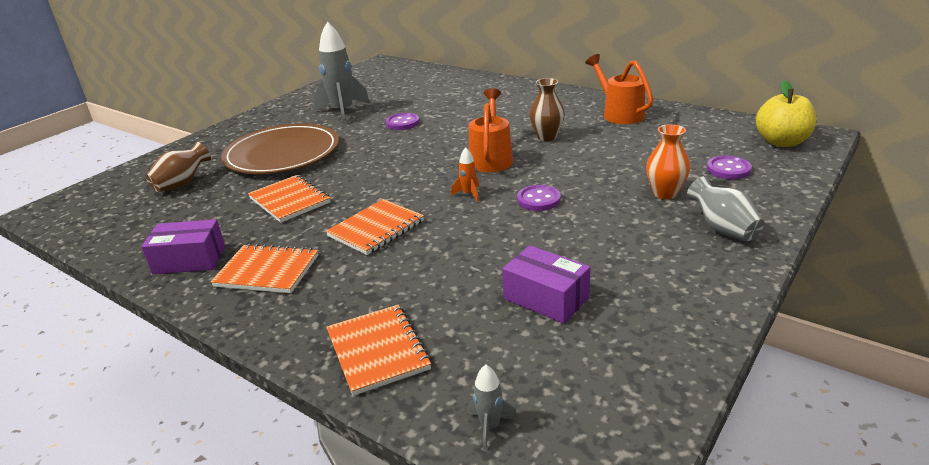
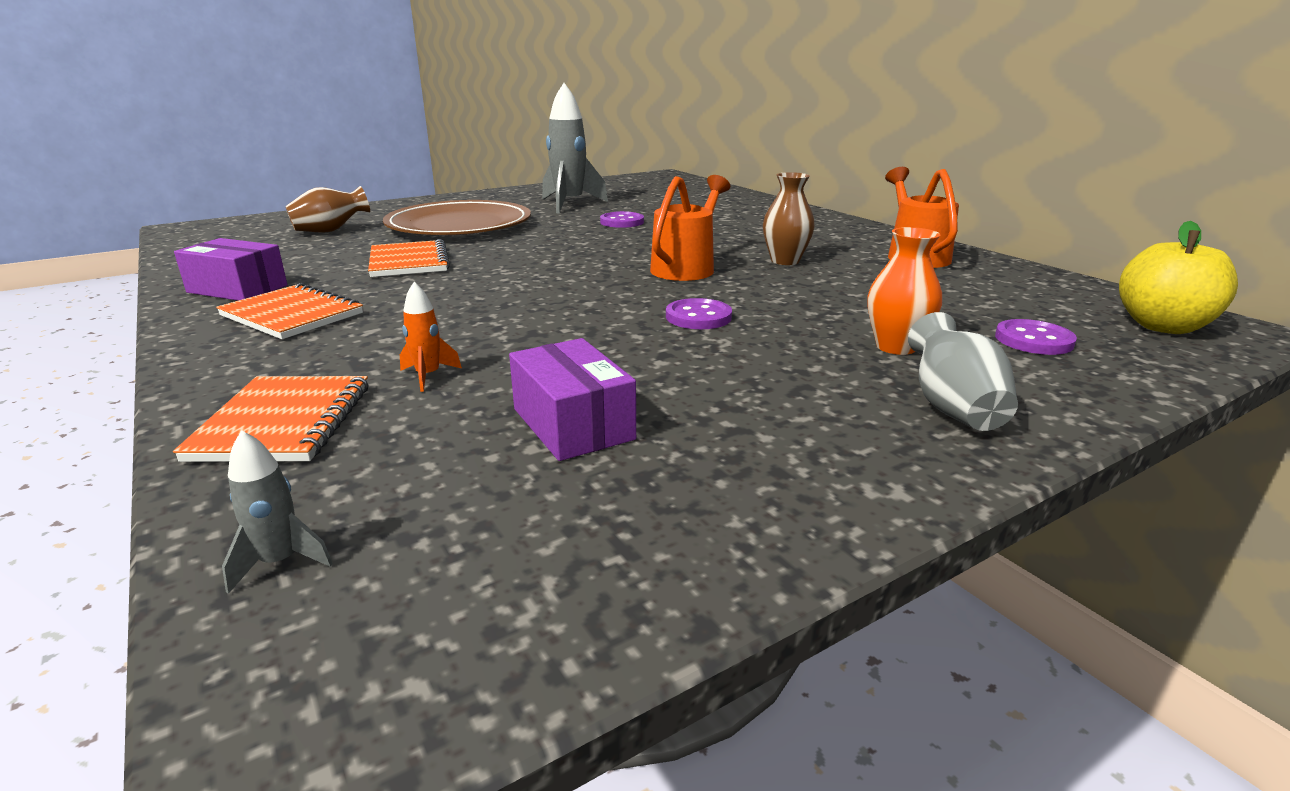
camera: 20 degrees right, 5 degrees down
orange notebook [326,199,424,255] -> none
orange rocket [451,147,479,202] -> orange rocket moved to [400,282,462,392]

